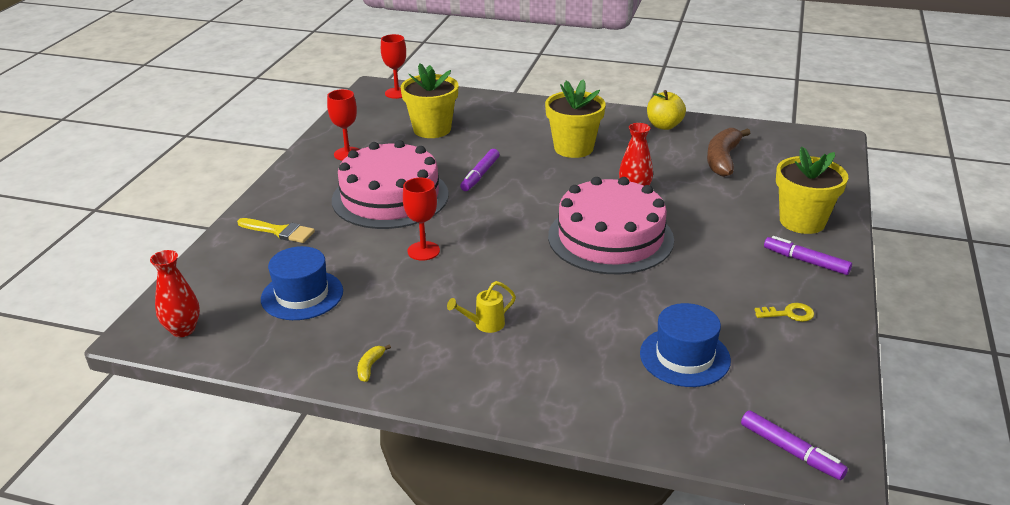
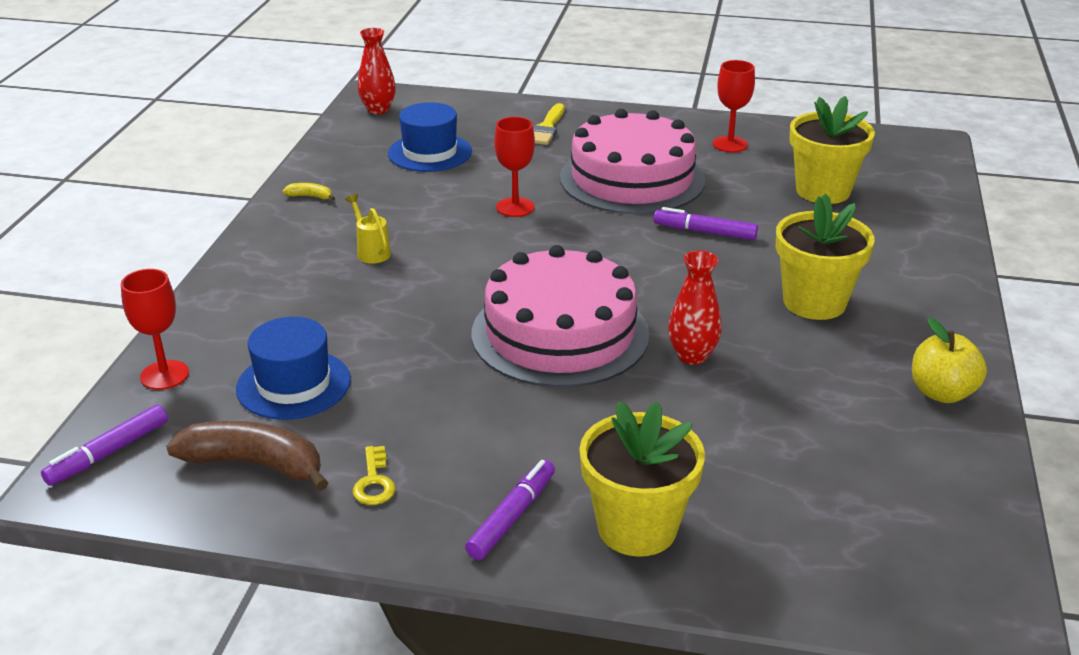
camera: 85 degrees right, 0 degrees up
red goblet [381,34,406,99] -> red goblet moved to [121,269,189,390]
brown banana [707,128,750,177] -> brown banana moved to [166,421,328,491]

